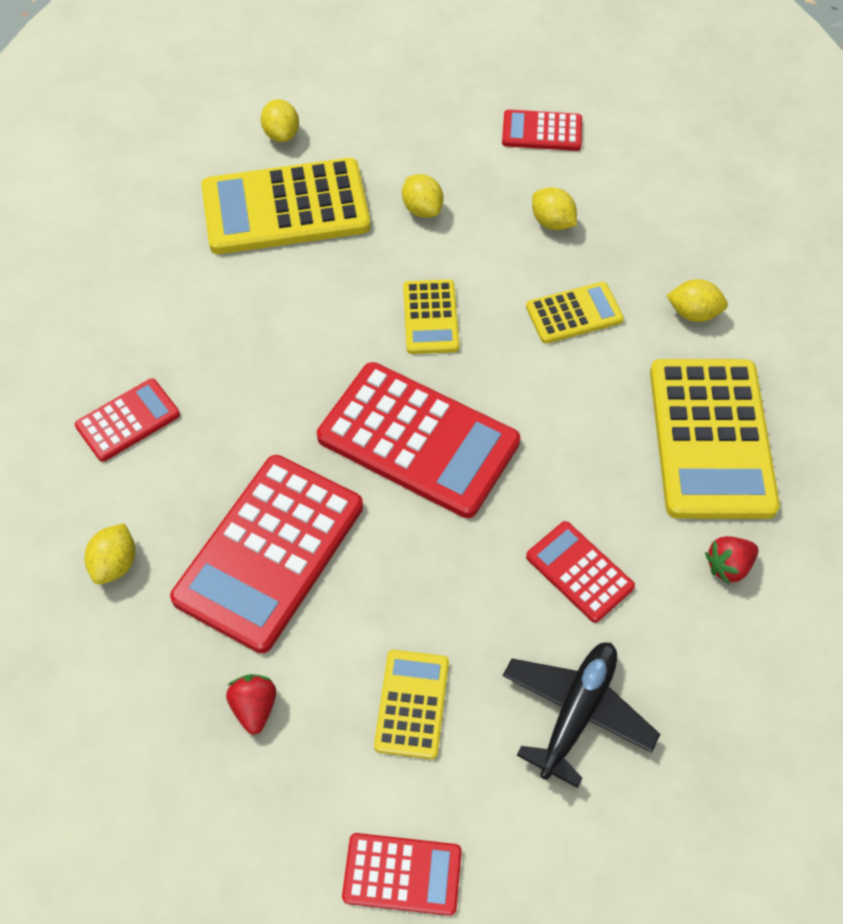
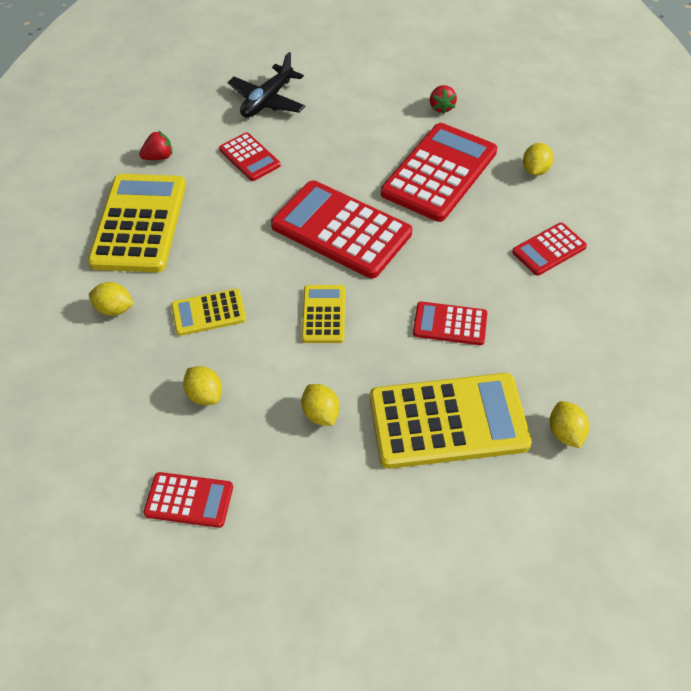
camera: 175 degrees left, 5 degrees down
yellow lemon [261,99,299,142] -> yellow lemon moved to [550,401,589,448]
red calculator [342,833,462,916] -> red calculator moved to [413,301,487,345]
yellow calculator [374,650,449,759] -> none

